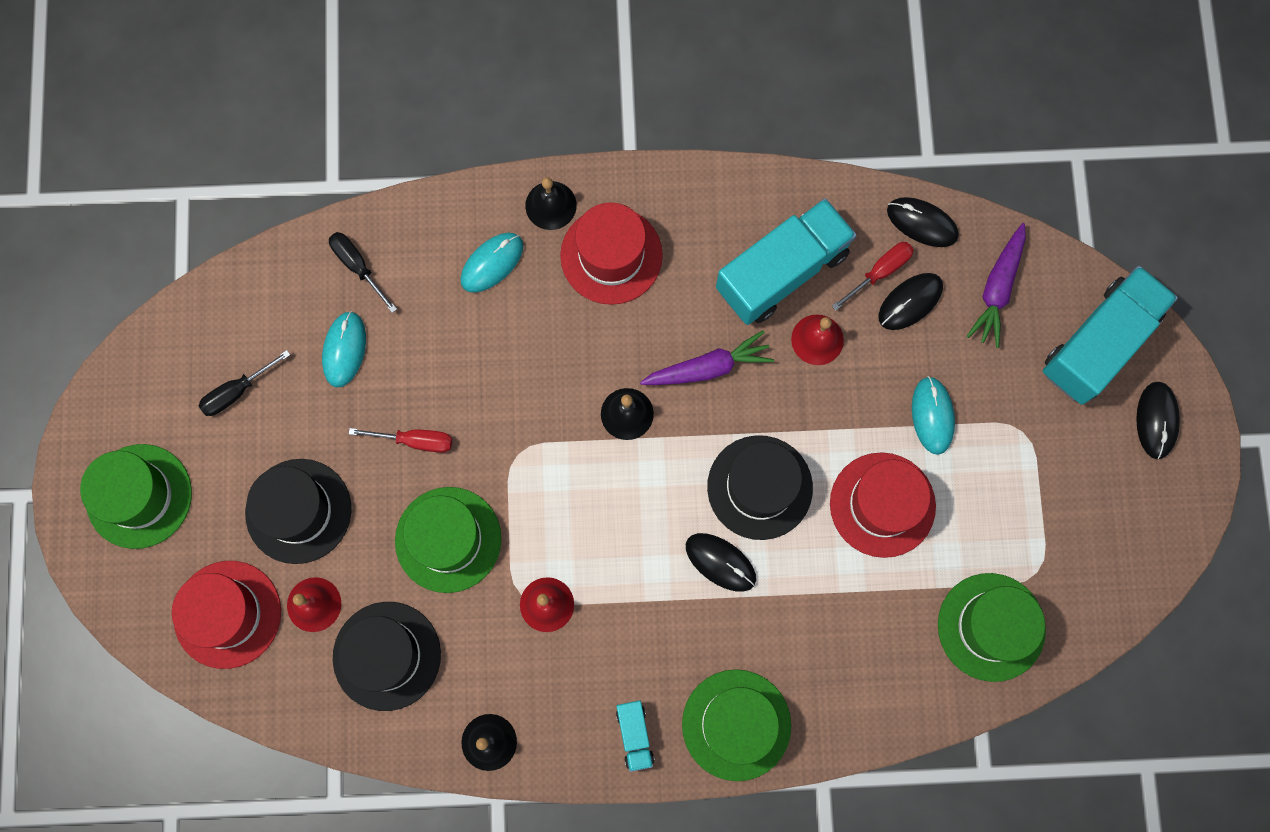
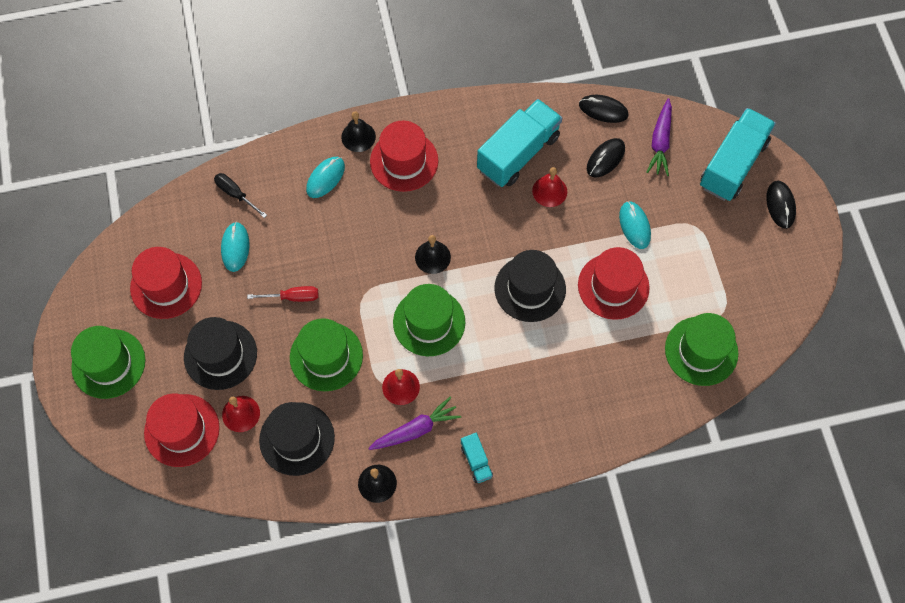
camera: 10 degrees left, 10 degrees down
black screwdriver [199,350,290,416] -> red hat [130,247,202,319]
purple carrot [640,330,774,385] -> purple carrot moved to [368,397,461,450]
green hat [682,669,791,781] -> green hat moved to [393,284,465,356]
black mouse [686,533,756,592] -> none
red screwdriver [832,242,914,311] -> none

